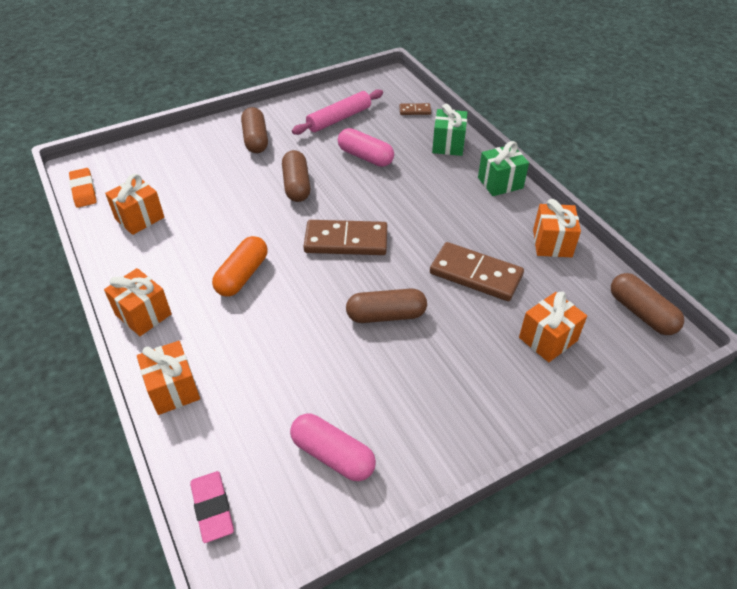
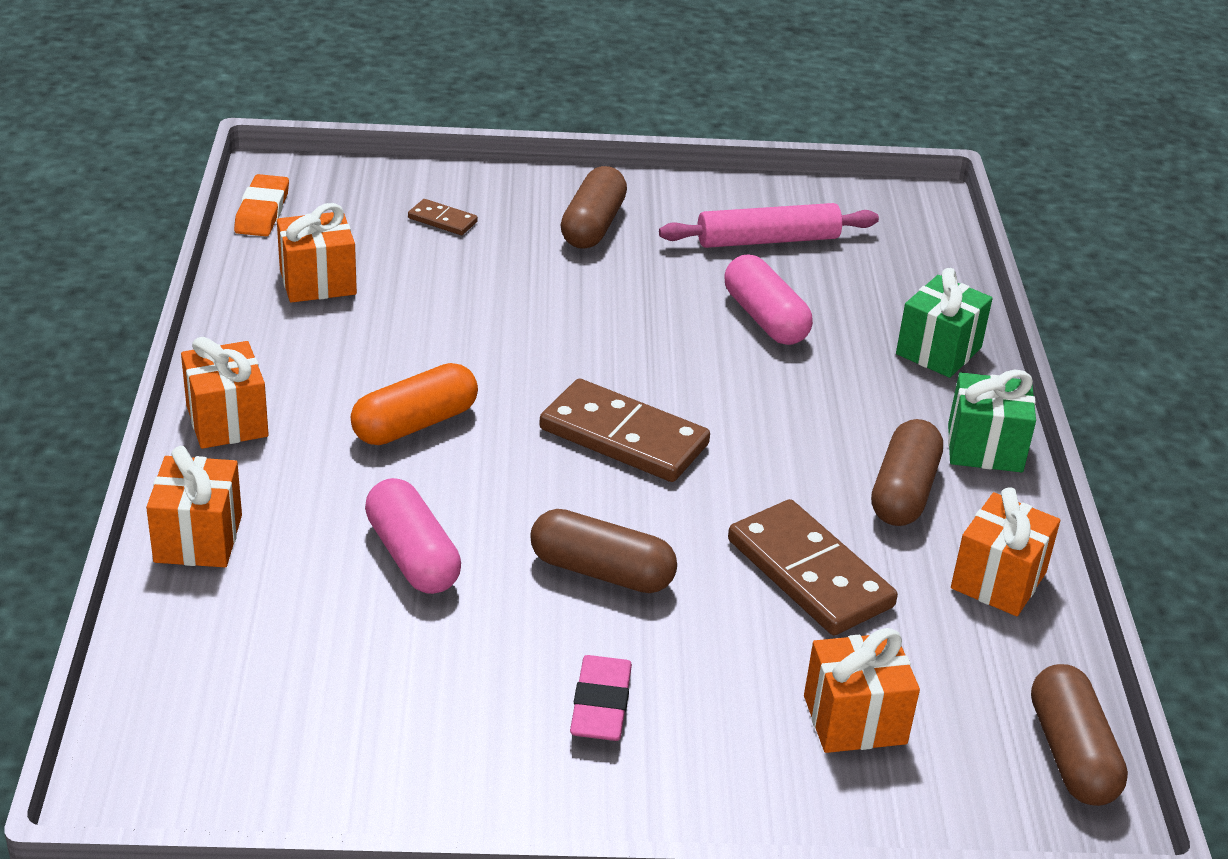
camera: 25 degrees right, 10 degrees down
pink eraser [190,471,234,543] -> pink eraser moved to [570,655,632,741]
brown capsule [282,150,311,202] -> brown capsule moved to [871,419,943,526]
pink capsule [290,413,376,481] -> pink capsule moved to [365,478,461,594]
brown domino [399,103,431,115] -> brown domino moved to [408,199,478,235]

